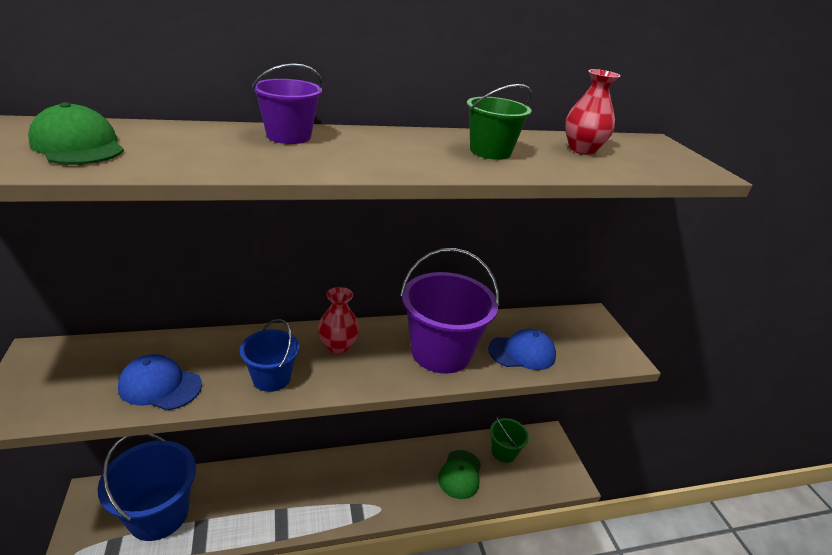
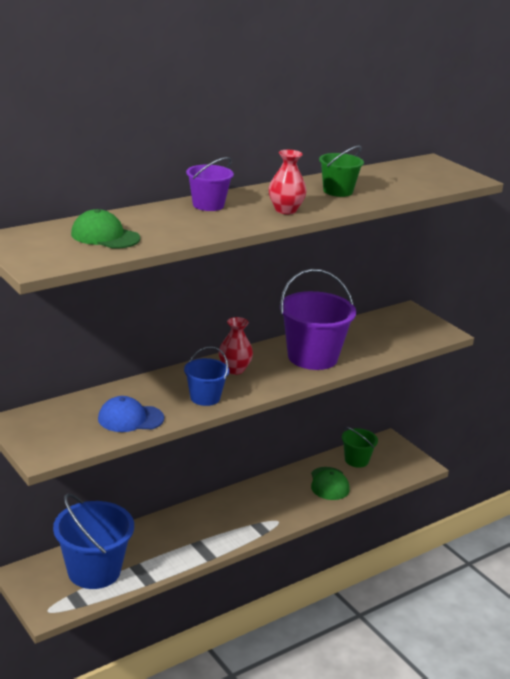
camera: 20 degrees left, 5 degrees down
blue cap [488,329,556,370] -> none
red vase [565,69,620,155] -> red vase moved to [269,150,307,214]

